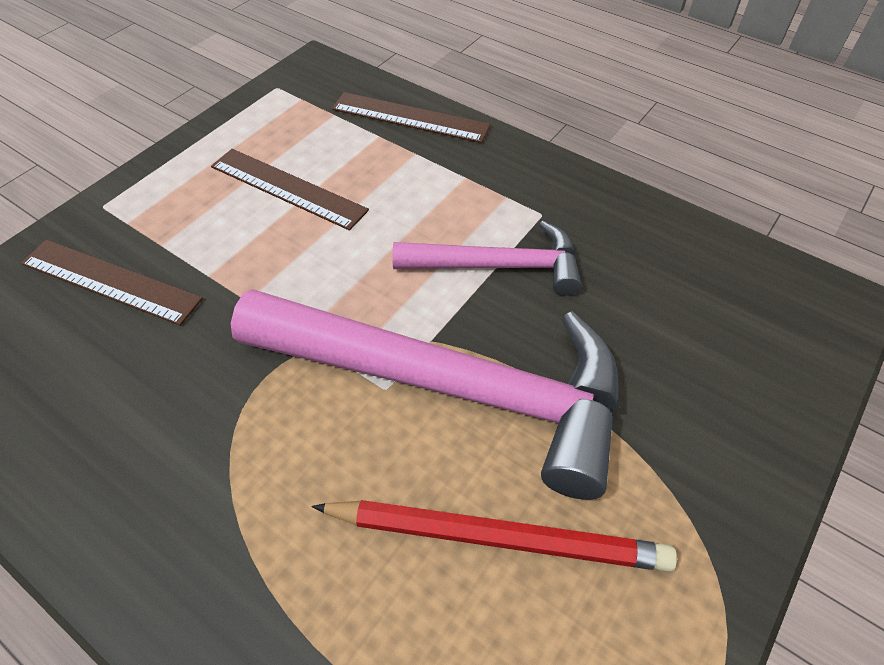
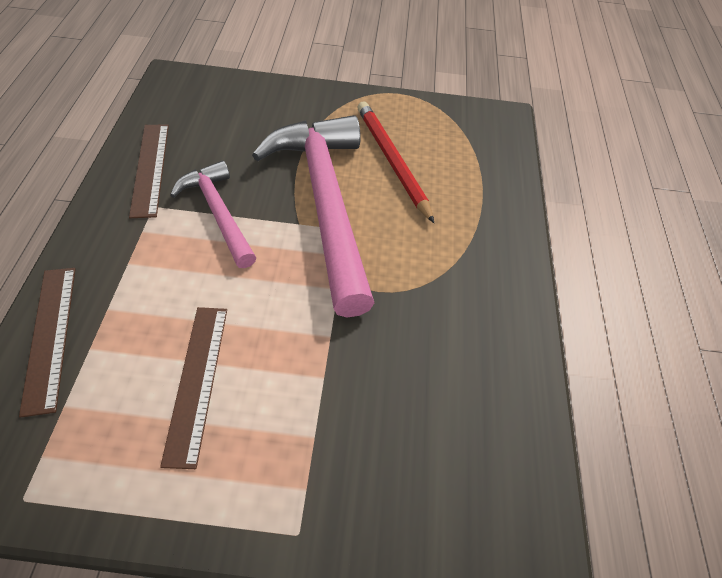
camera: 125 degrees left, 0 degrees up
brown ruler [21,240,203,326] -> brown ruler moved to [129,124,169,218]

